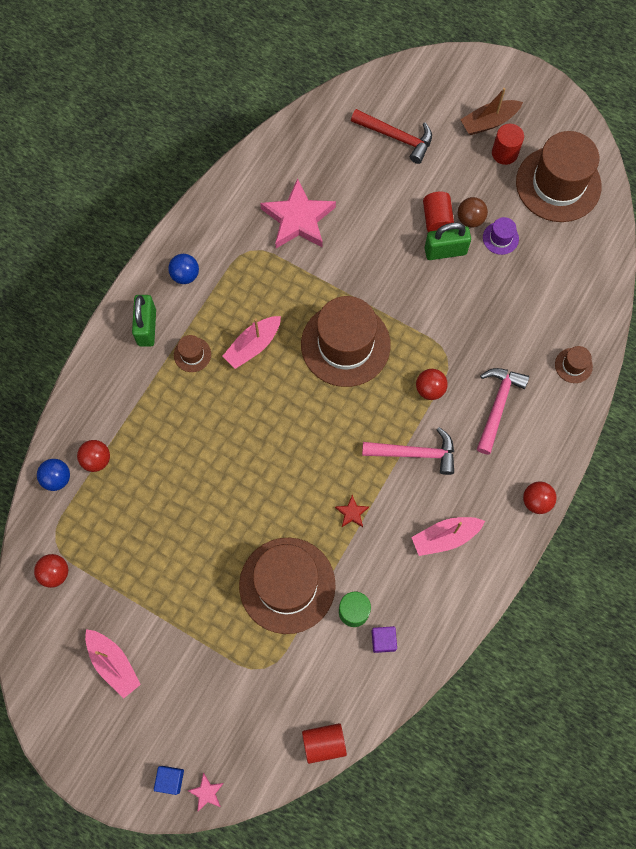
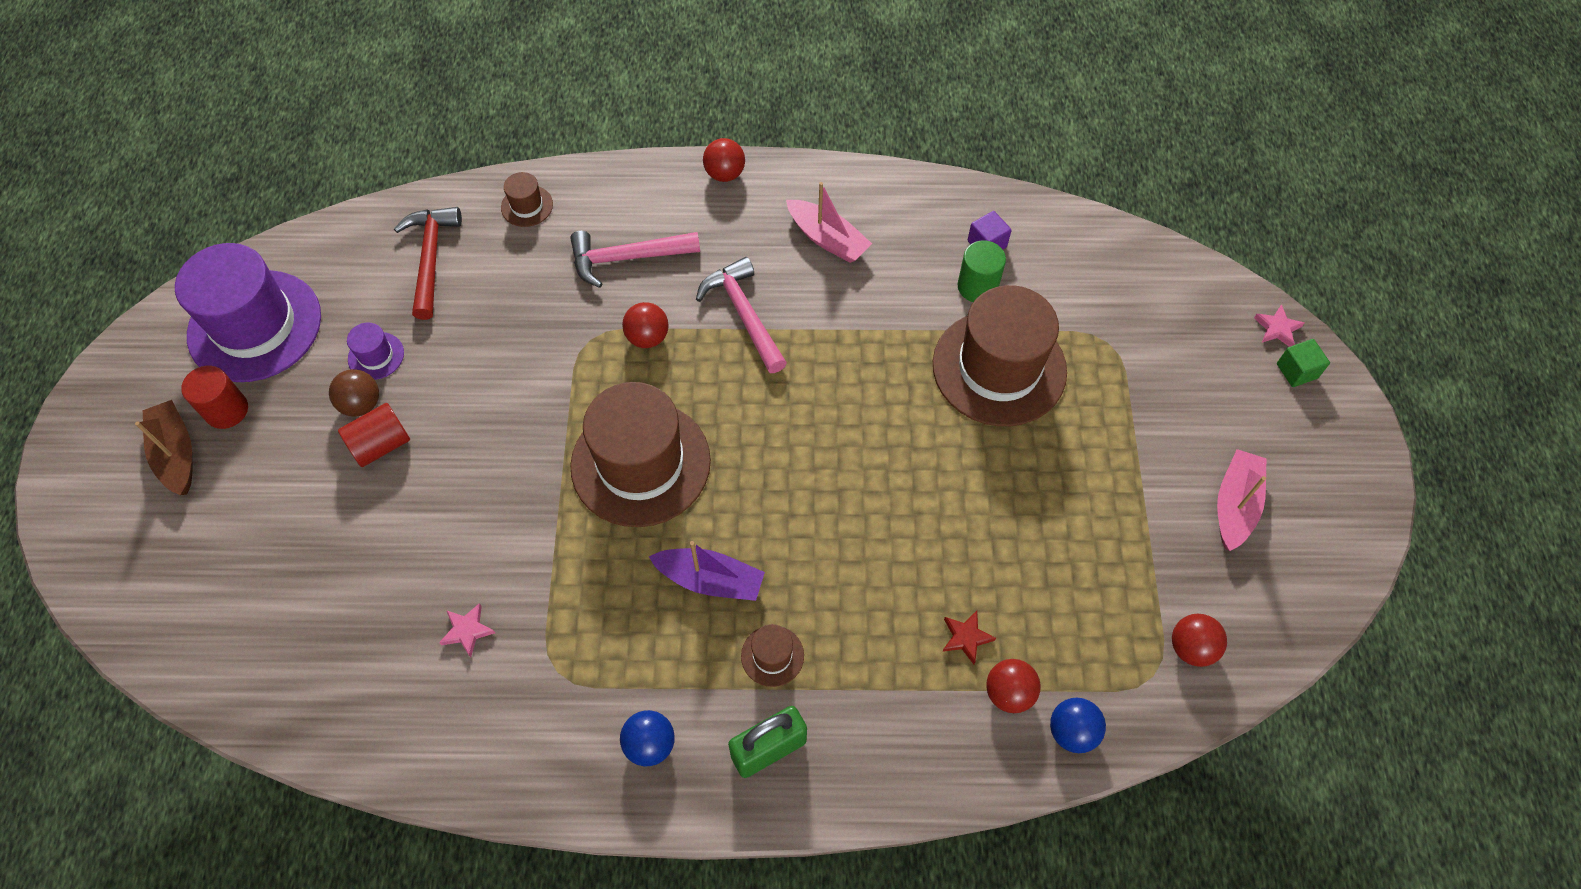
camera: 120 degrees left, 10 degrees down
blue cube [154,766,184,795] -> green cube [1277,339,1330,387]
pink boat [223,316,281,369] -> purple boat [649,541,765,601]
pink star [260,178,336,248] -> pink star [439,603,495,657], size x0.41
red cylinder [302,723,347,764] -> none
red star [335,495,369,527] -> red star moved to [942,611,996,664]
red hammer [351,109,432,164] -> red hammer moved to [394,207,462,320]
green padlock [425,223,471,260] -> none
brown boat [460,88,523,135] -> brown boat turned 150 degrees counterclockwise [135,400,193,495]
brown hat [516,131,601,222] -> purple hat [175,243,321,382]

